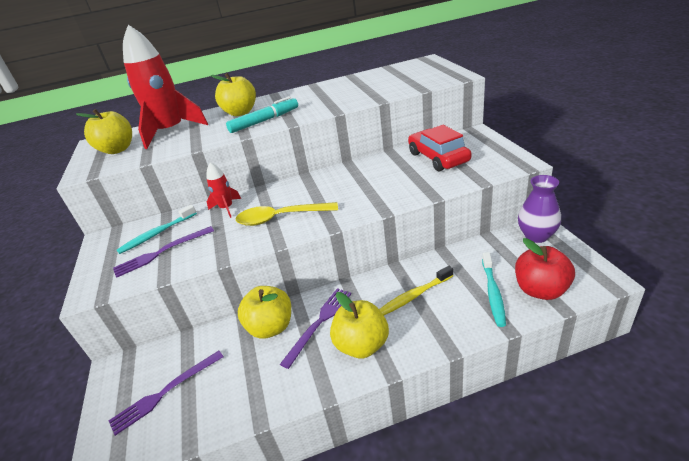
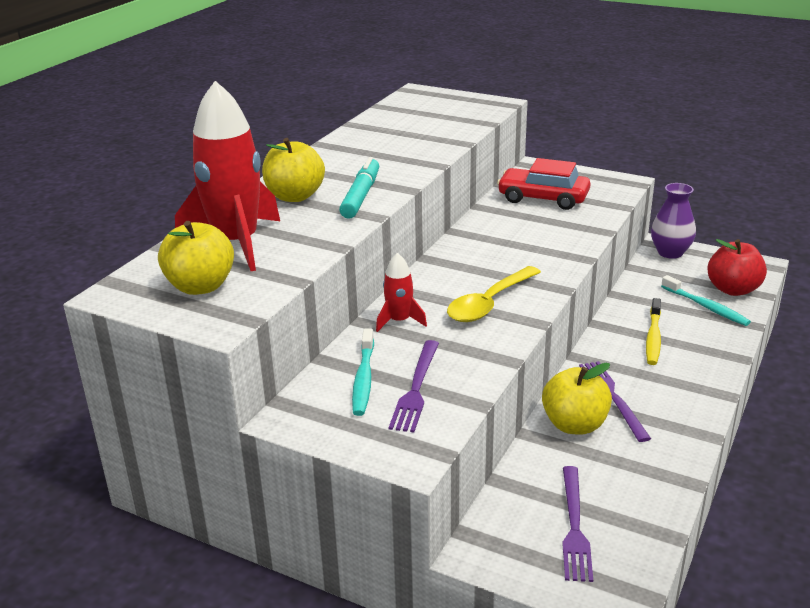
camera: 50 degrees left, 5 degrees down
yellow apple [330,292,389,358] -> none

